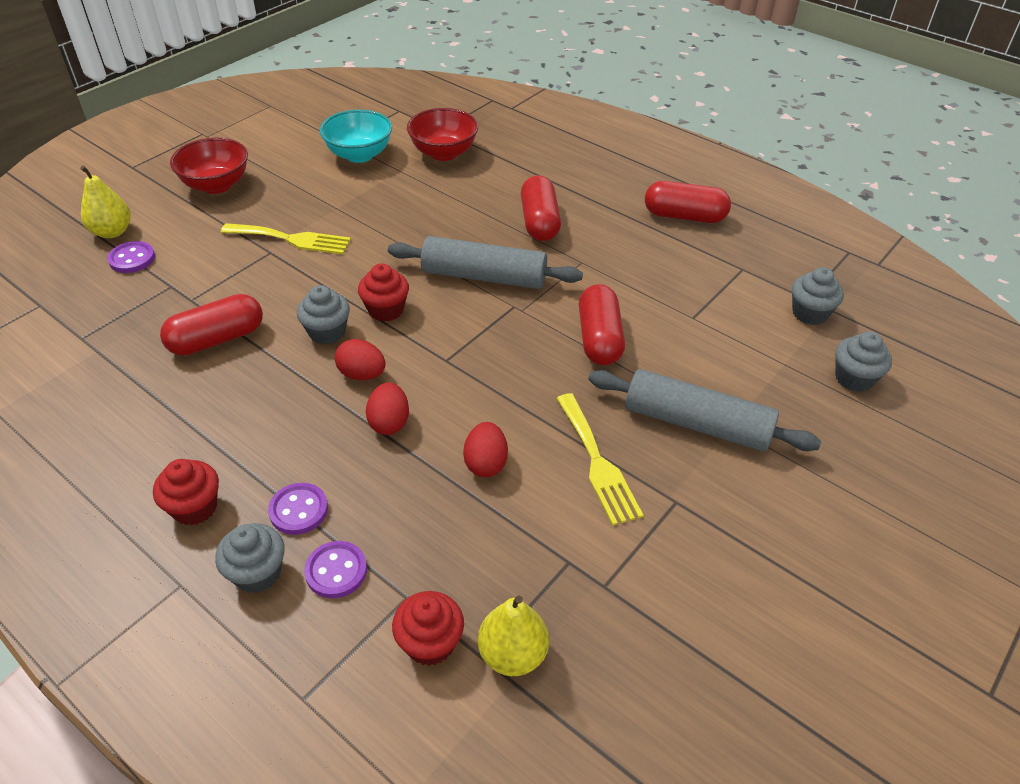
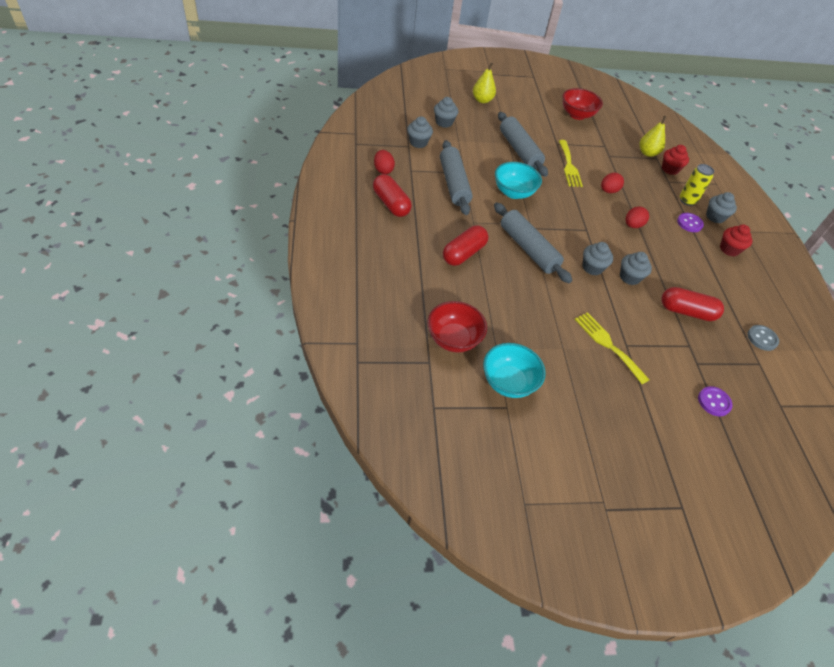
camera: 140 degrees left, 5 degrees up
yellow pear [80,166,131,238] -> yellow pear moved to [473,63,496,103]
red bowl [170,138,248,194] -> red bowl moved to [562,88,603,120]
purple button [304,541,367,598] -> yellow can [680,164,714,206]
red egg [335,339,385,380] -> red egg moved to [374,150,395,174]
red cupcake [358,263,409,322] -> grey cupcake [582,242,613,275]
yellow fork [556,393,644,526] -> yellow fork turned 150 degrees clockwise [559,140,583,187]
red capsule [579,284,625,365] -> turquoise bowl [495,162,542,199]
none -> grey rolling pin [440,140,473,215]
none -> grey button [747,325,779,351]

